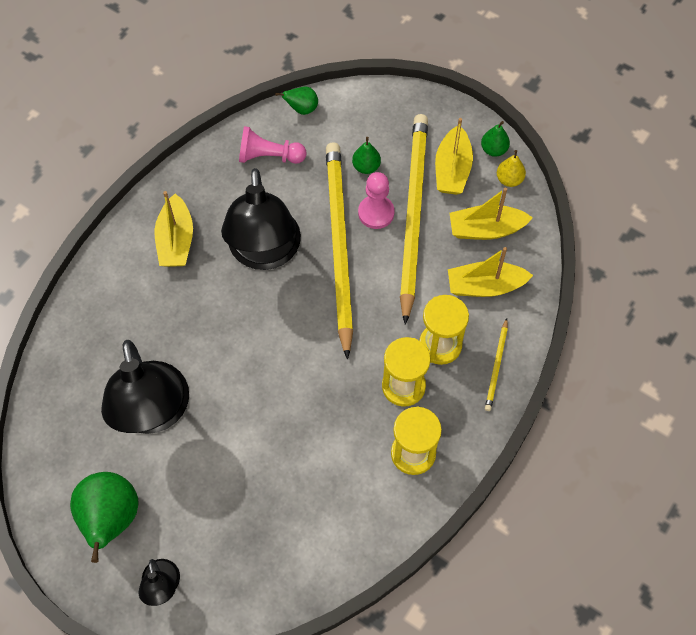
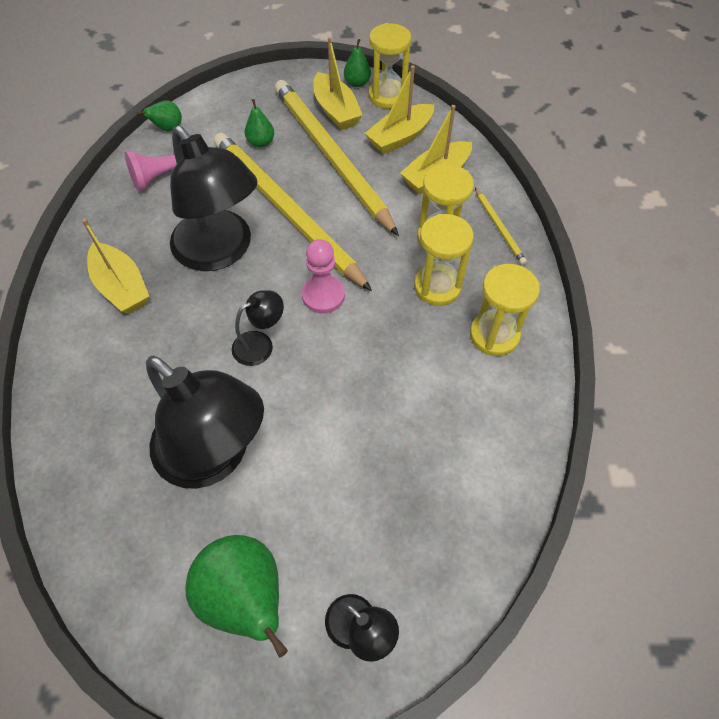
camera: 35 degrees left, 5 degrees down
pink pawn [358,172,395,229] -> pink pawn moved to [302,239,345,313]
yellow pear [497,150,526,187] -> yellow hourglass [368,23,412,109]
none -> black lamp [232,290,284,366]

